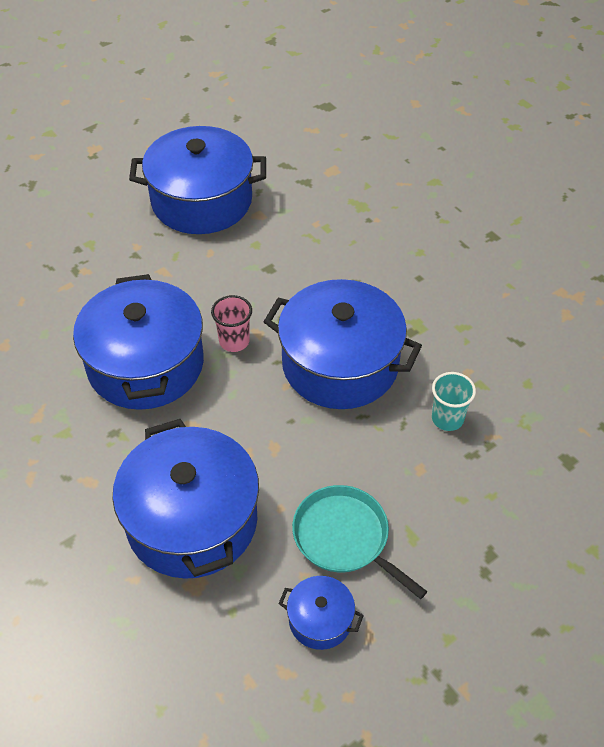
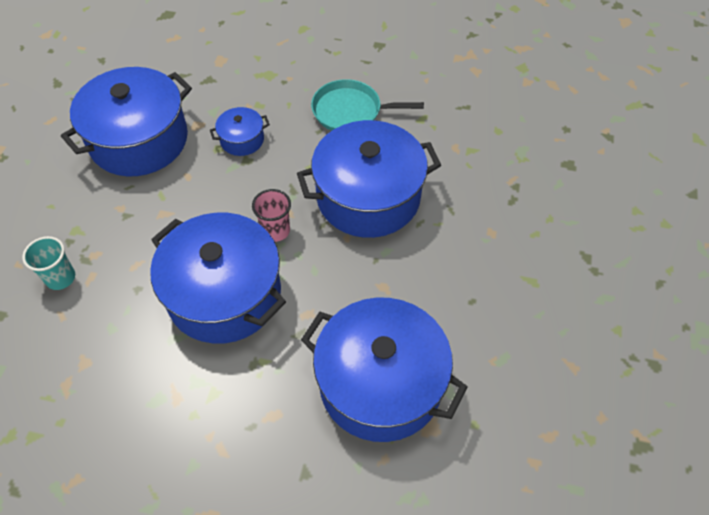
camera: 40 degrees left, 5 degrees up
blue pot [279,576,364,650] -> blue pot moved to [210,107,270,156]
turquoise pan [292,485,428,599] -> turquoise pan moved to [311,79,424,131]
turquoise cup [432,372,476,431] -> turquoise cup moved to [22,236,75,290]

